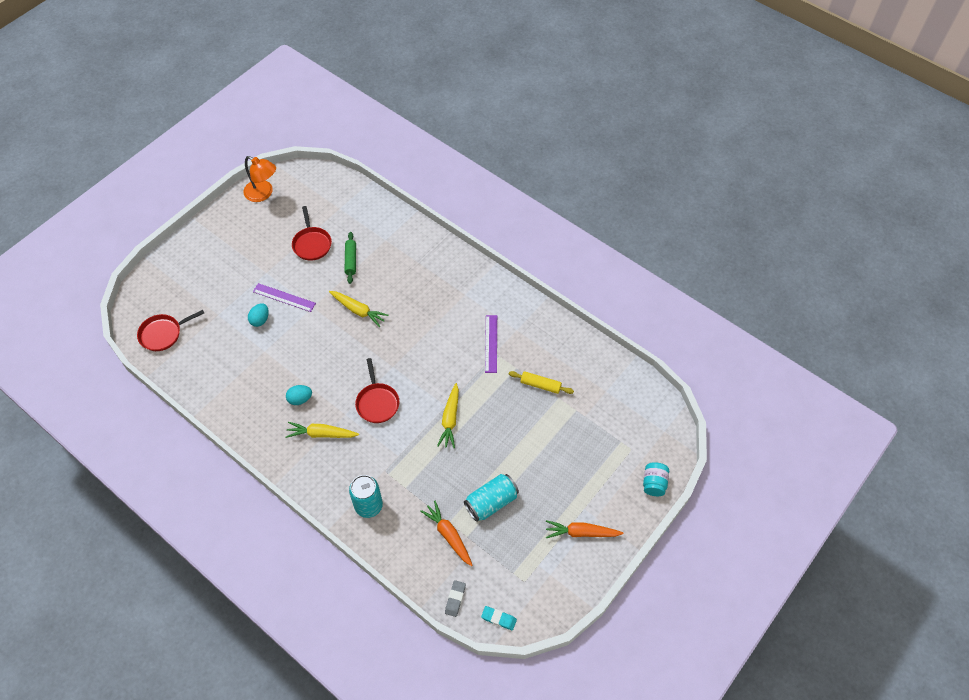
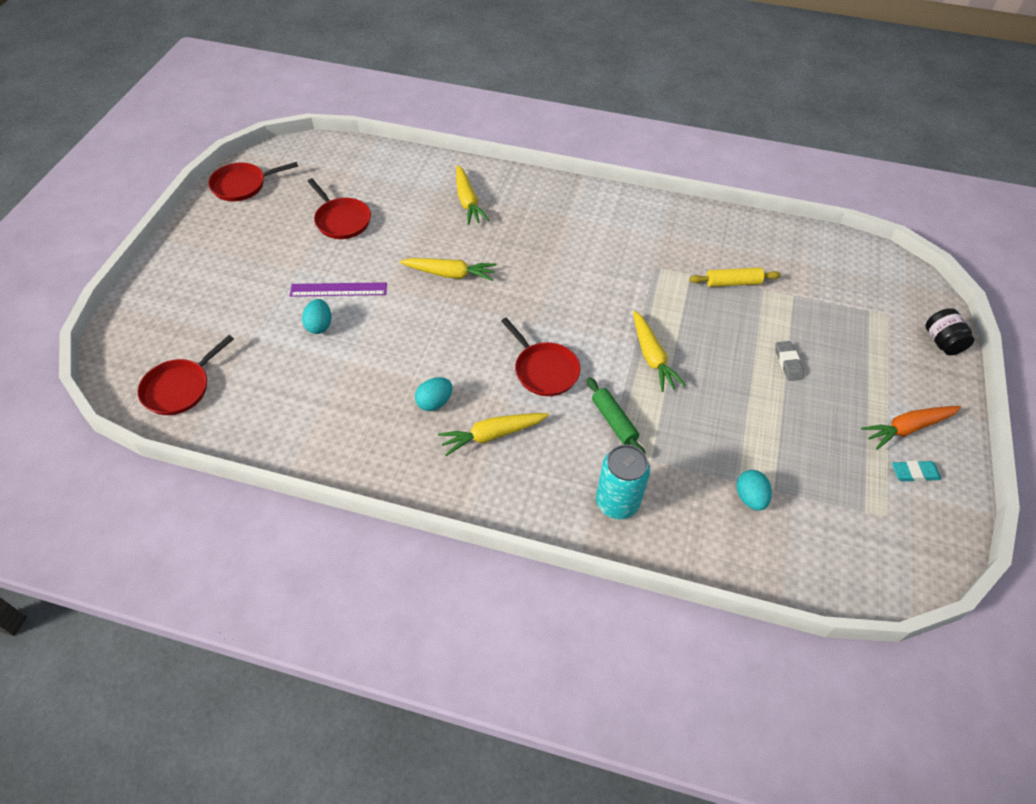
camera: 25 degrees left, 5 degrees down
orange lamp [243,156,276,202] -> red pan [208,162,298,201]
green rolling pin [345,232,356,284] -> green rolling pin moved to [587,377,645,453]
orange carrot [420,501,473,566] -> turquoise egg [736,470,772,511]
grey eraser [445,580,466,617] -> grey eraser moved to [775,341,804,381]
turquoise can [464,474,519,522] -> none
turquoise eraser [481,606,517,631] -> turquoise eraser moved to [892,460,941,482]
purple ruler [485,315,497,373] -> none
turquoise jar [643,462,669,496] -> black jar [925,308,974,355]
none -> yellow carrot [456,165,489,225]

